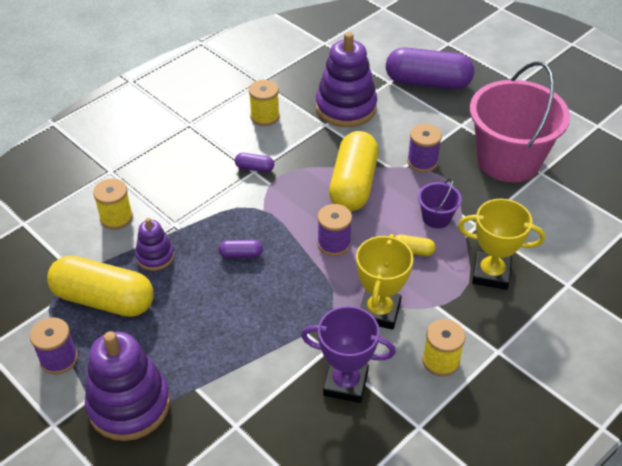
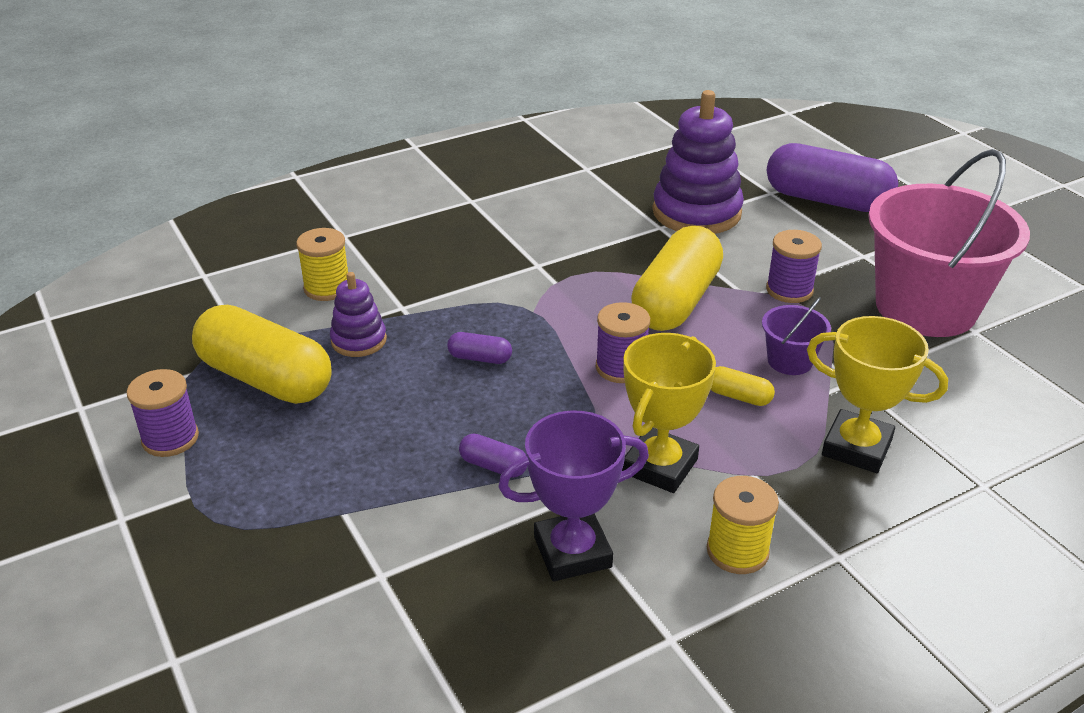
camera: 15 degrees right, 10 degrees down
purple stacking toy [85,331,170,441] -> none
purple capsule [235,153,274,172] -> purple capsule moved to [459,433,527,478]
yellow spool [249,80,280,126] -> none
purple trophy [301,306,396,403] -> purple trophy turned 45 degrees counterclockwise [498,410,649,581]

